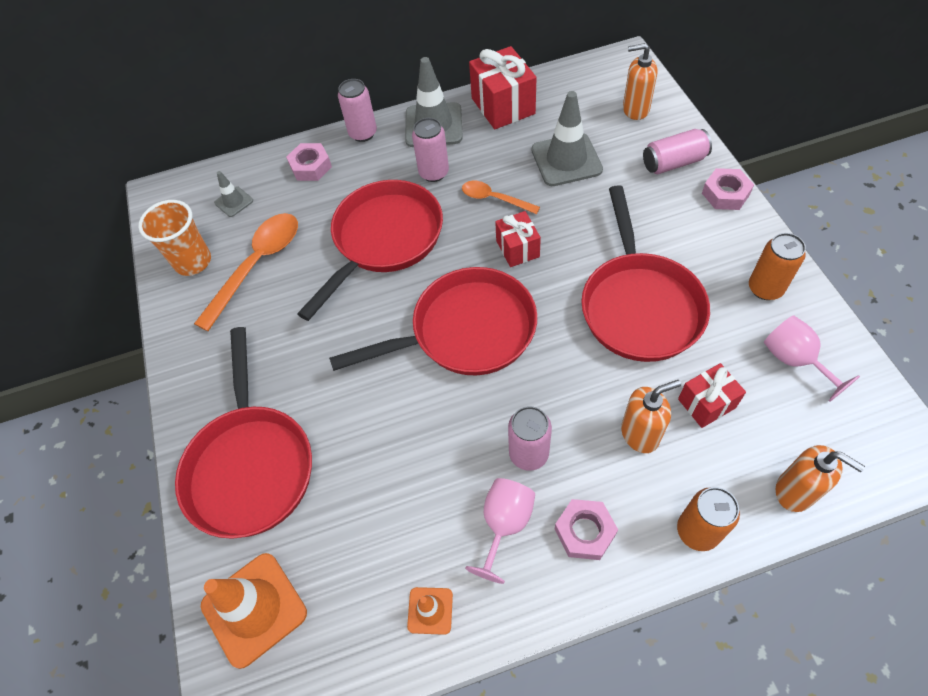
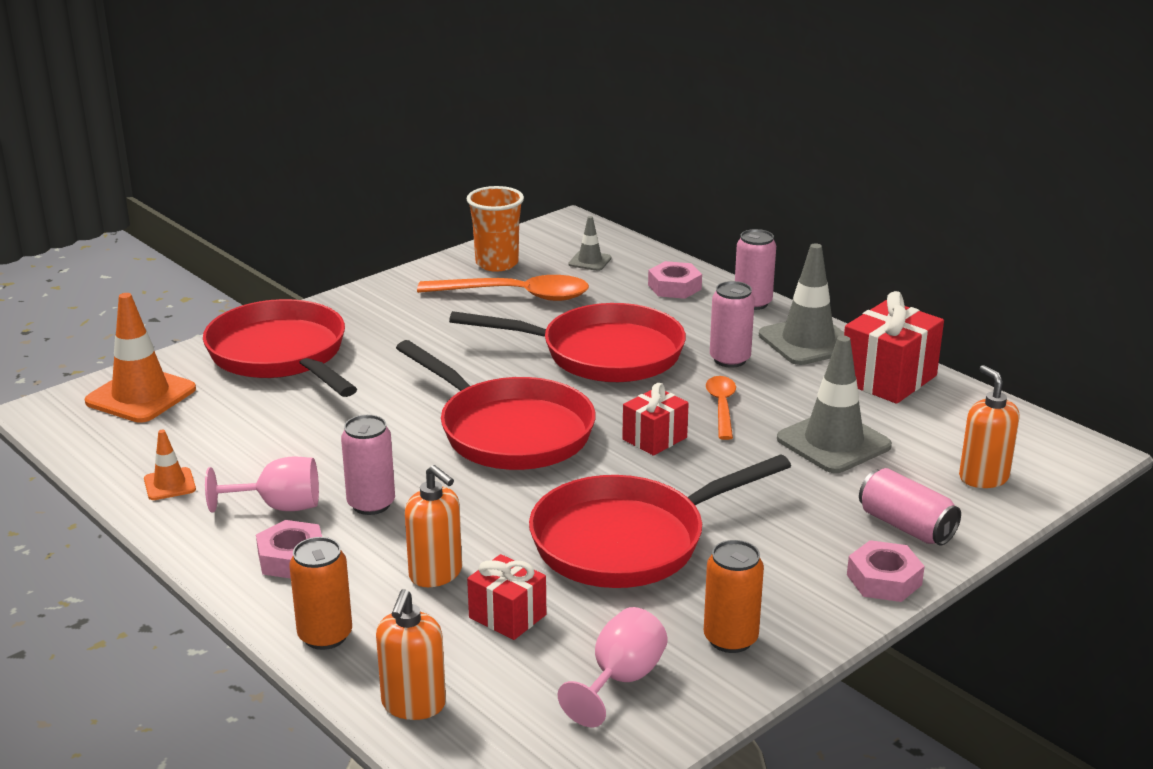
camera: 60 degrees right, 30 degrees down
red pan [175,327,312,539] -> red pan turned 90 degrees clockwise [203,299,357,397]

